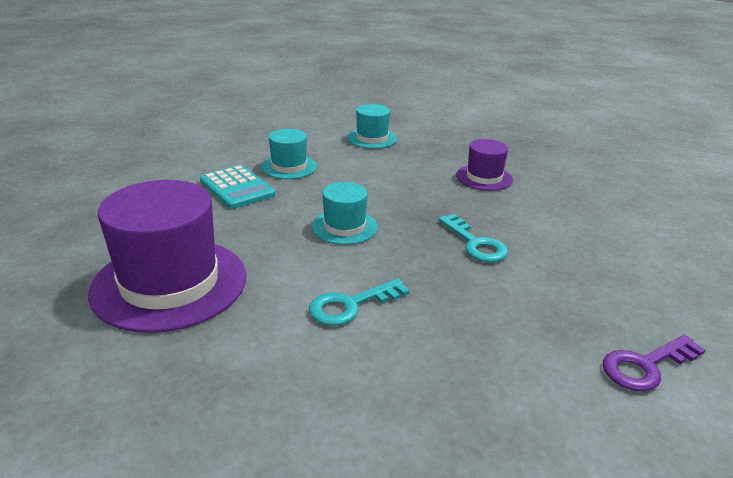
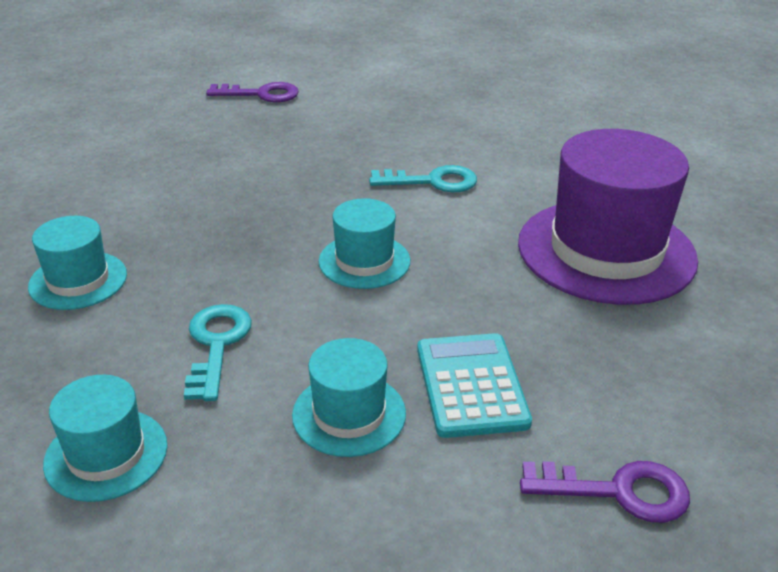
camera: 150 degrees left, 5 degrees up
turquoise key [438,214,508,262] -> turquoise key moved to [184,304,252,401]
purple hat [456,139,513,191] -> turquoise hat [28,216,127,310]
none -> purple key [520,461,690,523]

